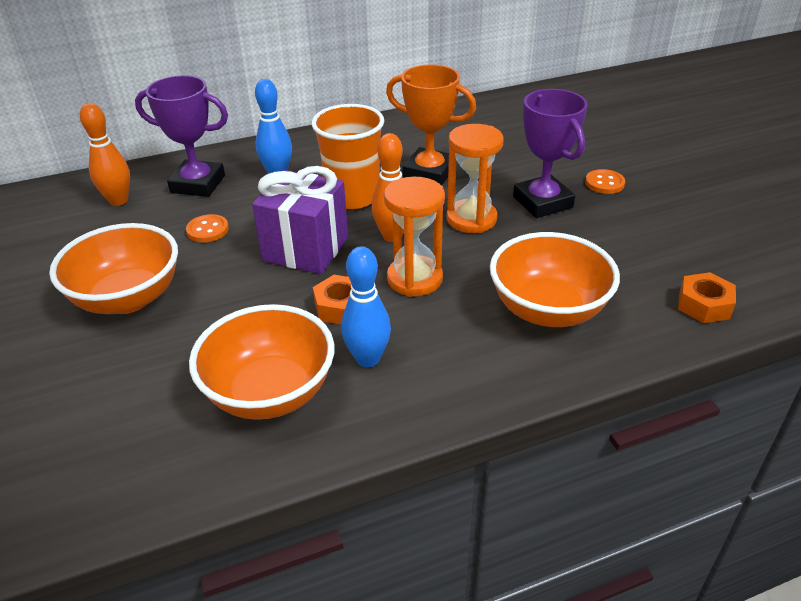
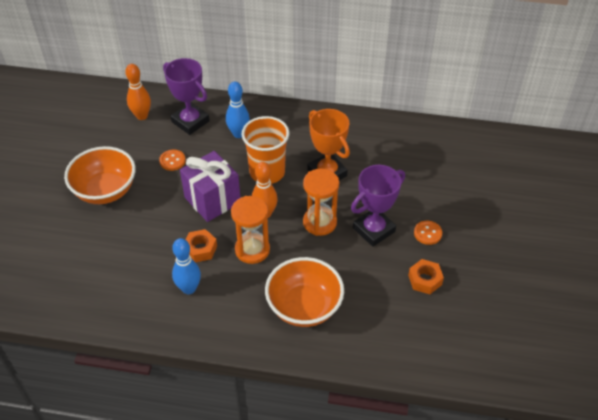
camera: 30 degrees right, 10 degrees up
orange bowl [189,304,334,420] -> none
purple trophy [513,89,587,218] -> purple trophy turned 45 degrees clockwise [351,165,405,247]
orange nut [678,272,736,323] -> orange nut moved to [408,259,444,294]

